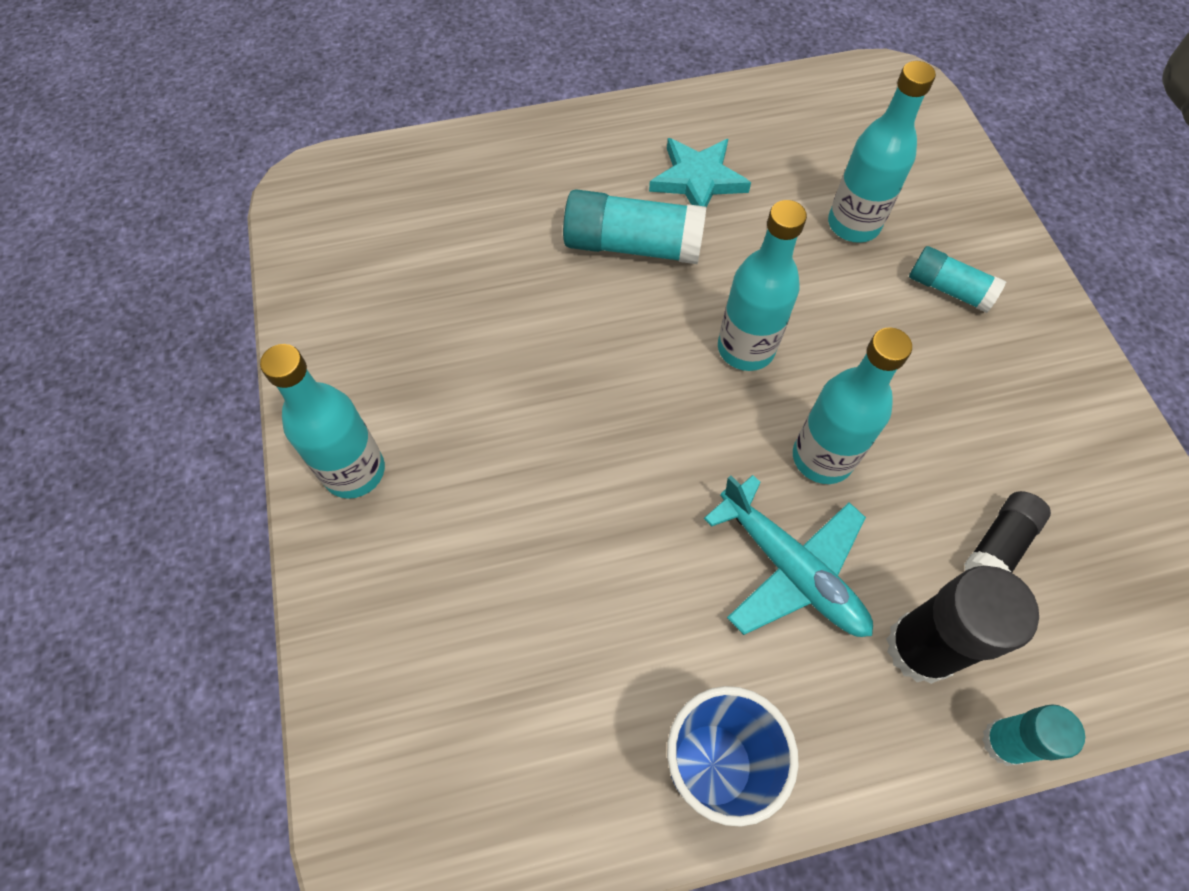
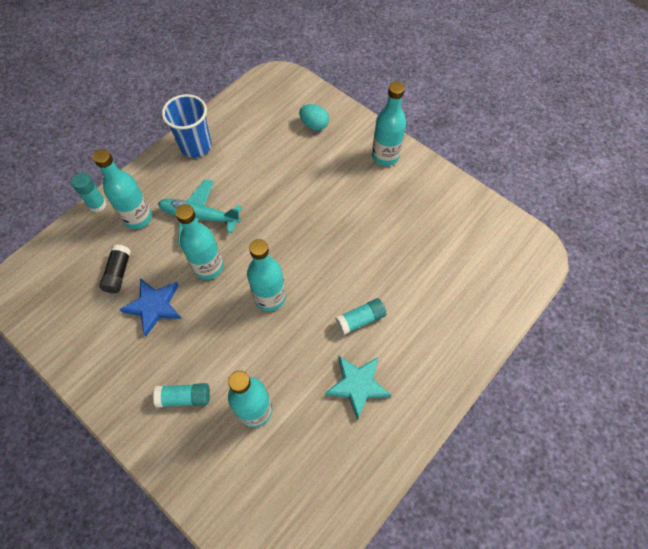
camera: 145 degrees right, 0 degrees up
turquoise glue stick [563,189,706,264] -> turquoise glue stick [335,298,386,335], size x0.60
black glue stick [886,566,1039,684] -> turquoise bottle [93,149,152,229]
none -> blue star [119,278,182,336]
none -> turquoise egg [299,104,329,130]

